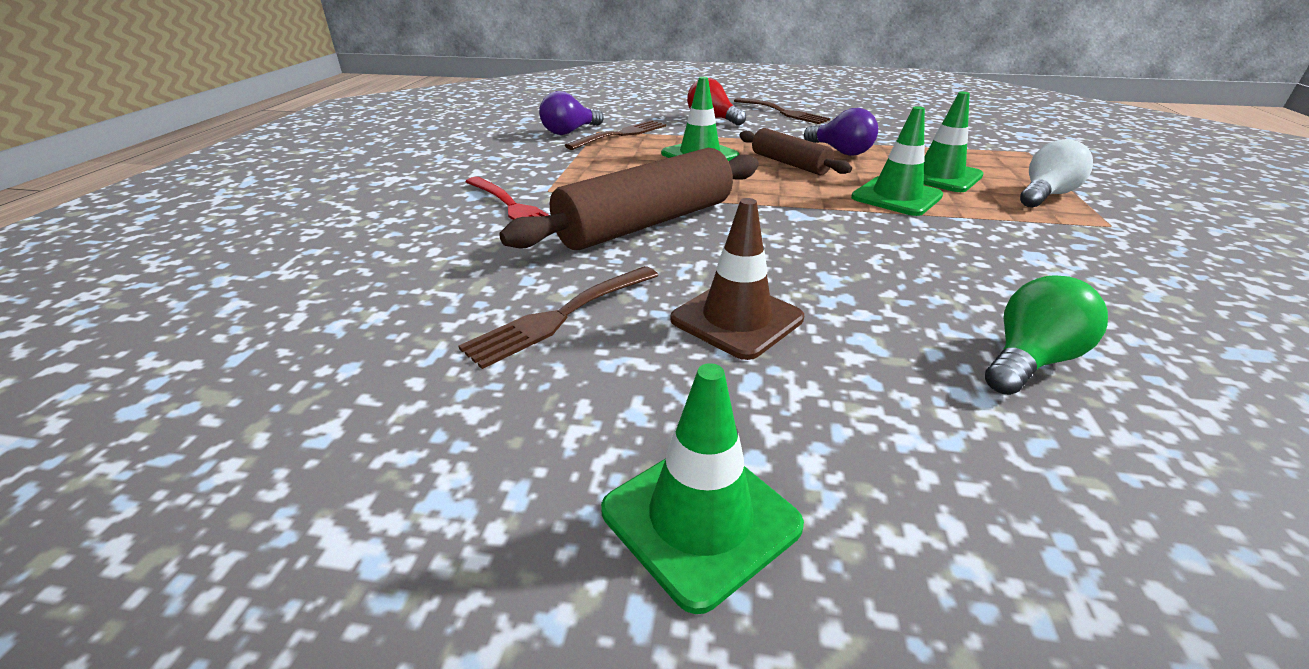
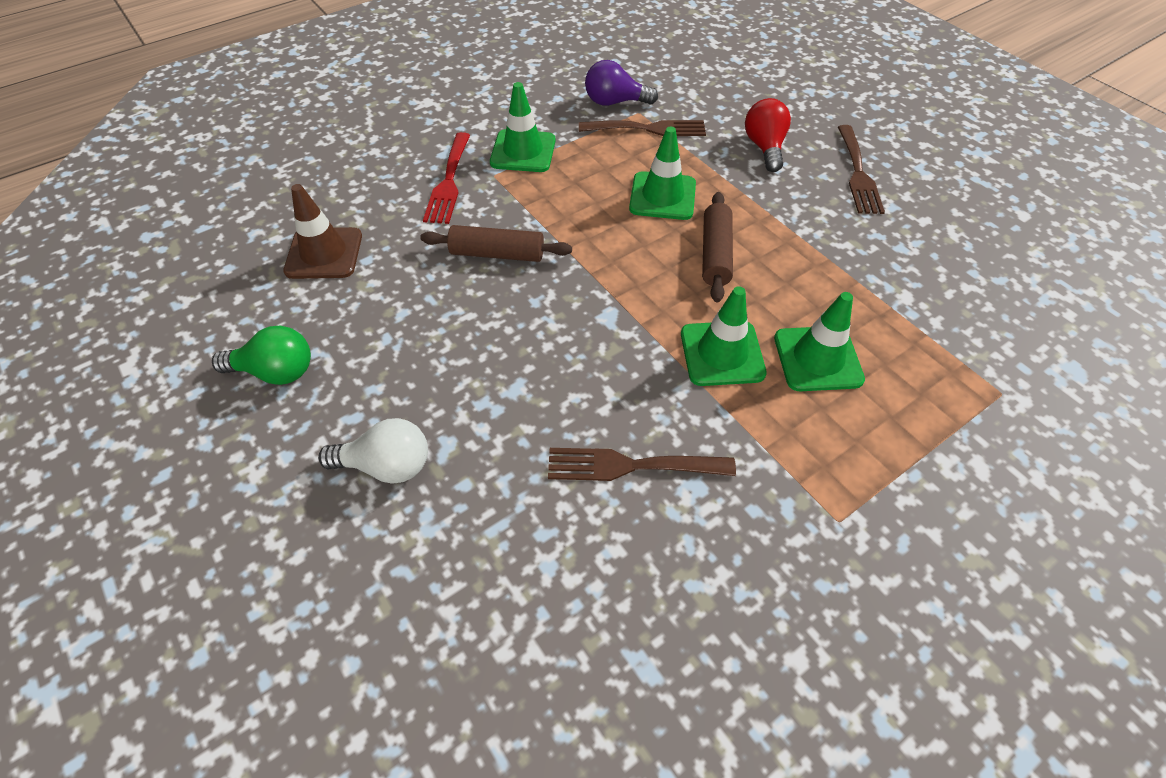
camera: 45 degrees right, 20 degrees up
brown fork [458,266,659,369] -> brown fork moved to [548,448,736,481]
brown rolling pin [499,148,759,250] -> brown rolling pin [420,225,572,262], size x0.57
green traffic cone [601,363,804,614] -> green traffic cone moved to [490,82,556,172]
brown traffic cone [670,198,804,360] -> brown traffic cone moved to [283,184,362,279]
purple light bulb [804,108,878,156] -> none
green light bulb [985,275,1108,395] -> green light bulb moved to [212,326,311,385]
white light bulb [1020,139,1093,208] -> white light bulb moved to [318,418,428,484]

